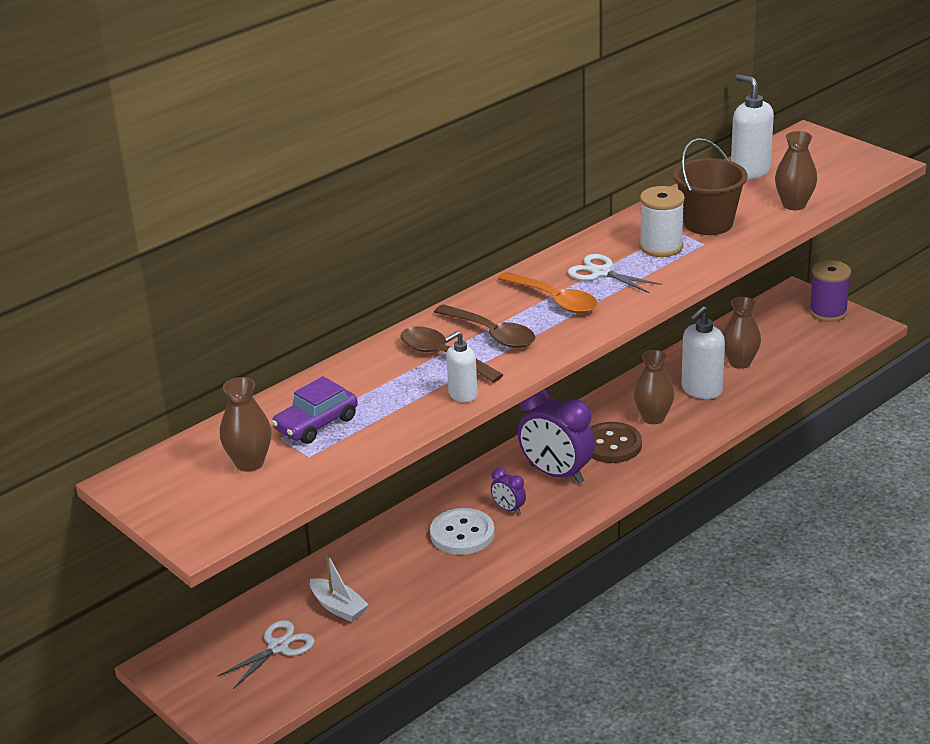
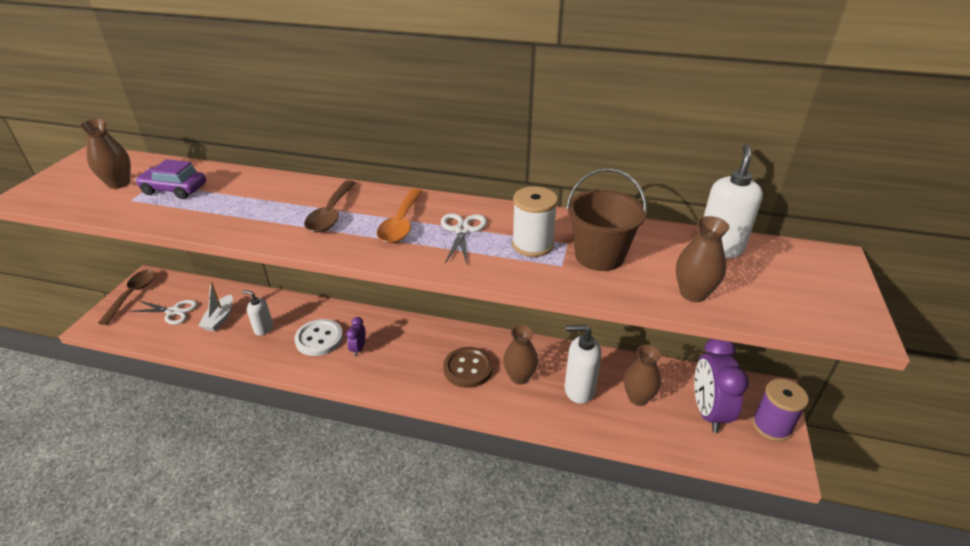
camera: 55 degrees right, 5 degrees up
brown spoon [400,327,503,383] -> brown spoon moved to [98,269,155,325]
white soap dispenser [444,331,478,402] -> white soap dispenser moved to [242,290,273,336]
purple clock [518,389,595,484] -> purple clock moved to [694,339,749,433]

